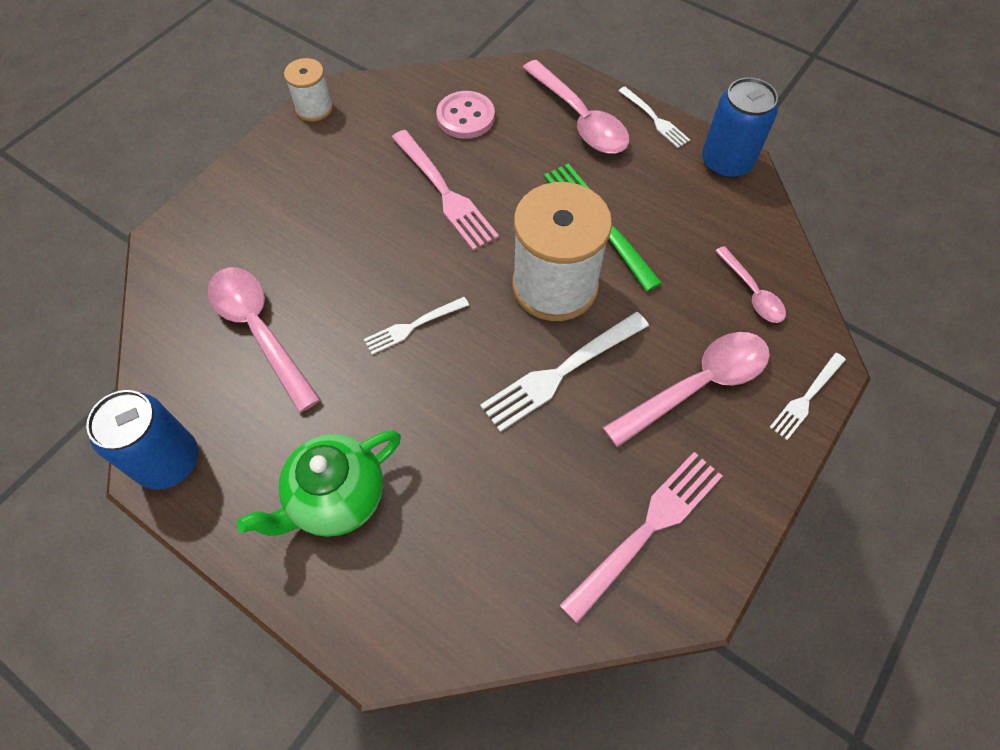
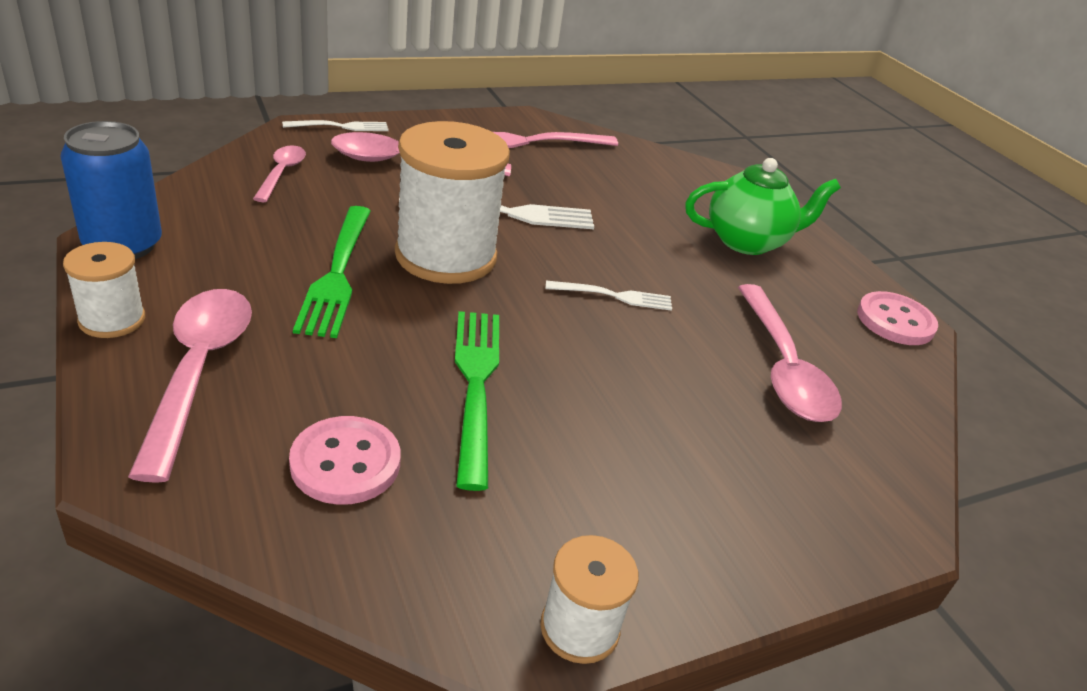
camera: 155 degrees left, 25 degrees down
blue can [86,390,198,490] -> pink button [857,291,938,345]
pink fork [391,130,499,251] -> green fork [455,311,499,491]
white fork [619,87,690,148] -> white spool [63,242,145,338]

